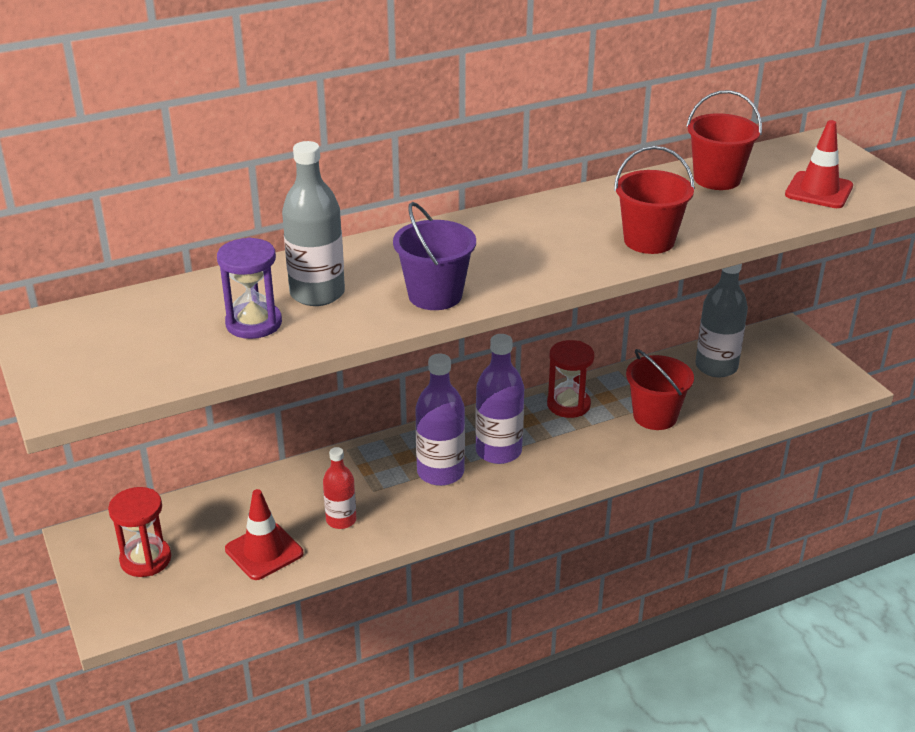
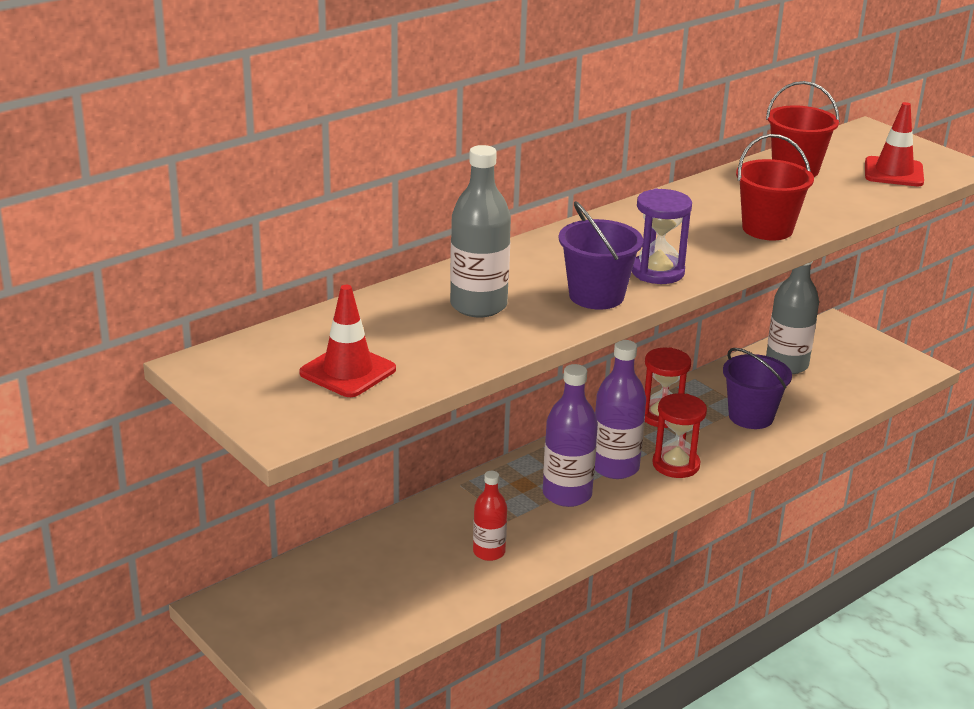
camera: 15 degrees left, 5 degrees down
red hourglass [108,487,171,577] -> red hourglass moved to [652,393,707,478]
purple hourglass [217,237,282,339] -> purple hourglass moved to [632,189,692,284]
red traffic cone [225,489,303,580] -> red traffic cone moved to [299,285,396,397]
red bucket [626,349,694,430] -> purple bucket [723,348,792,429]

